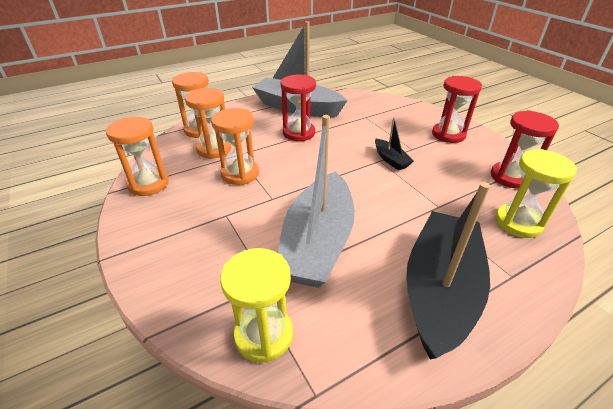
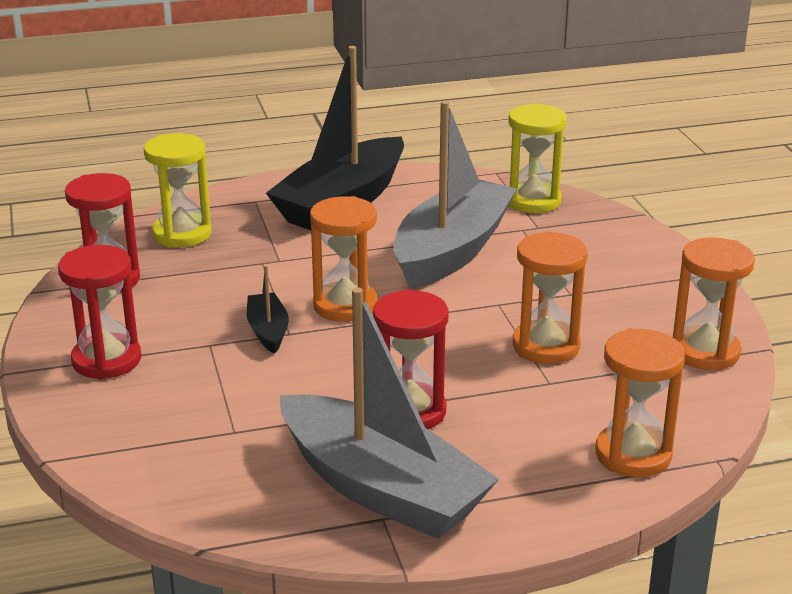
camera: 165 degrees left, 10 degrees down
orange hourglass [185,88,232,159] -> orange hourglass moved to [310,196,378,322]

